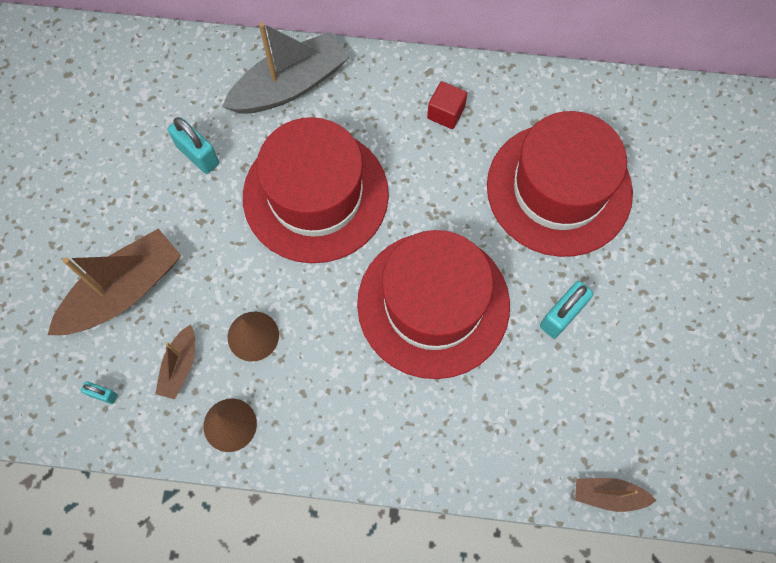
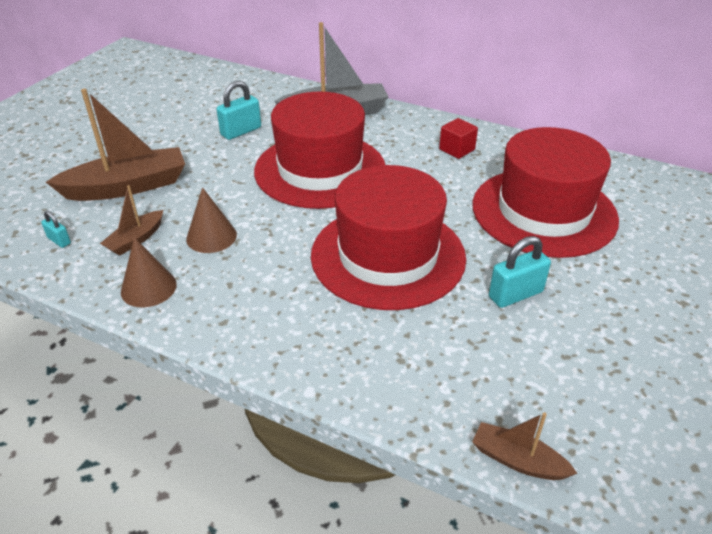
camera: 20 degrees right, 30 degrees down
turquoise padlock [168,117,219,174] -> turquoise padlock turned 75 degrees clockwise [217,81,261,140]

